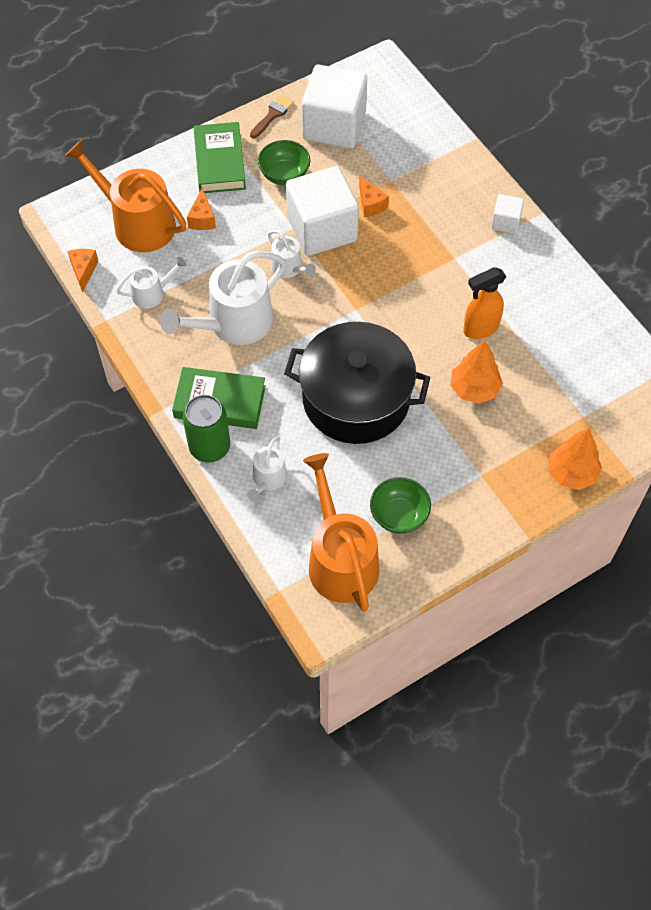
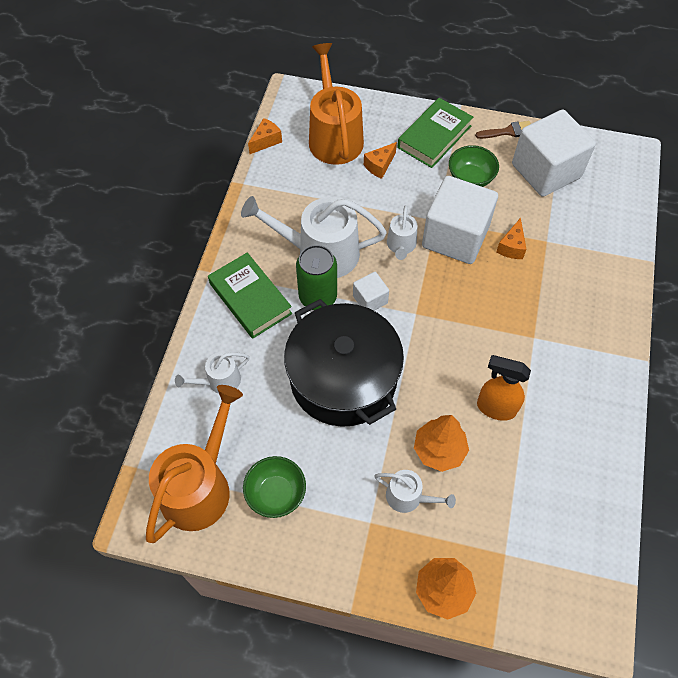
camera: 45 degrees right, 0 degrees up
white watering can [116,257,186,309] -> white watering can moved to [374,470,456,513]
green can [183,395,230,463] -> green can moved to [296,245,337,310]
white cube [491,194,524,234] -> white cube moved to [353,272,389,311]

